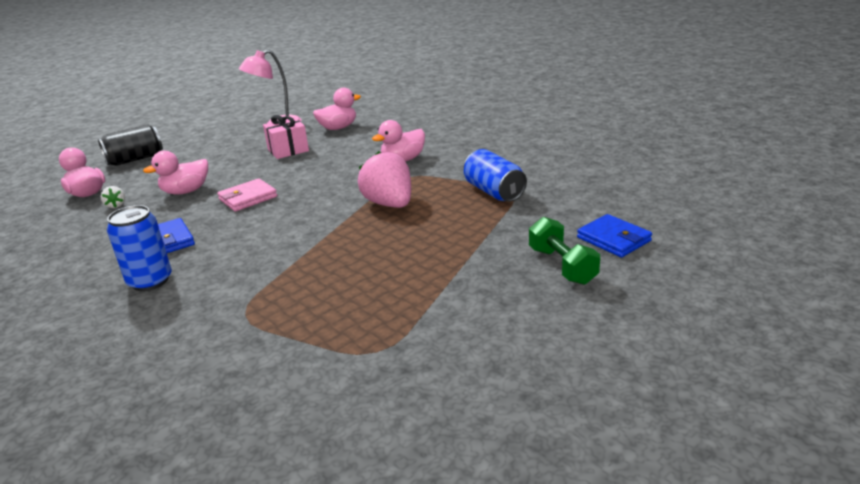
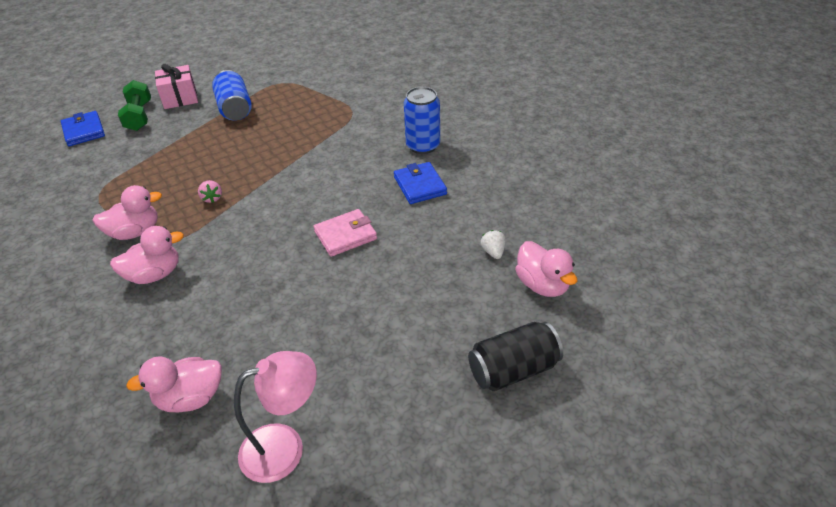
camera: 170 degrees left, 15 degrees up
pink duck [143,151,208,195] -> pink duck moved to [92,185,162,240]
pink gift [263,115,309,159] -> pink gift moved to [155,64,198,109]
pink strawberry [358,151,411,208] -> pink strawberry [198,180,222,203], size x0.43
blue can [464,149,527,202] -> blue can moved to [212,70,252,120]

